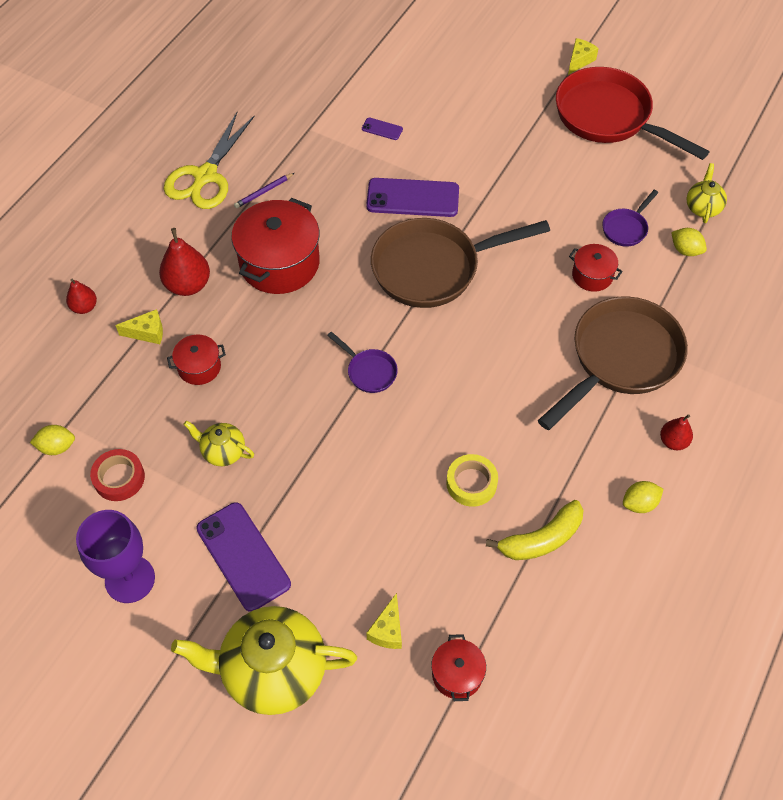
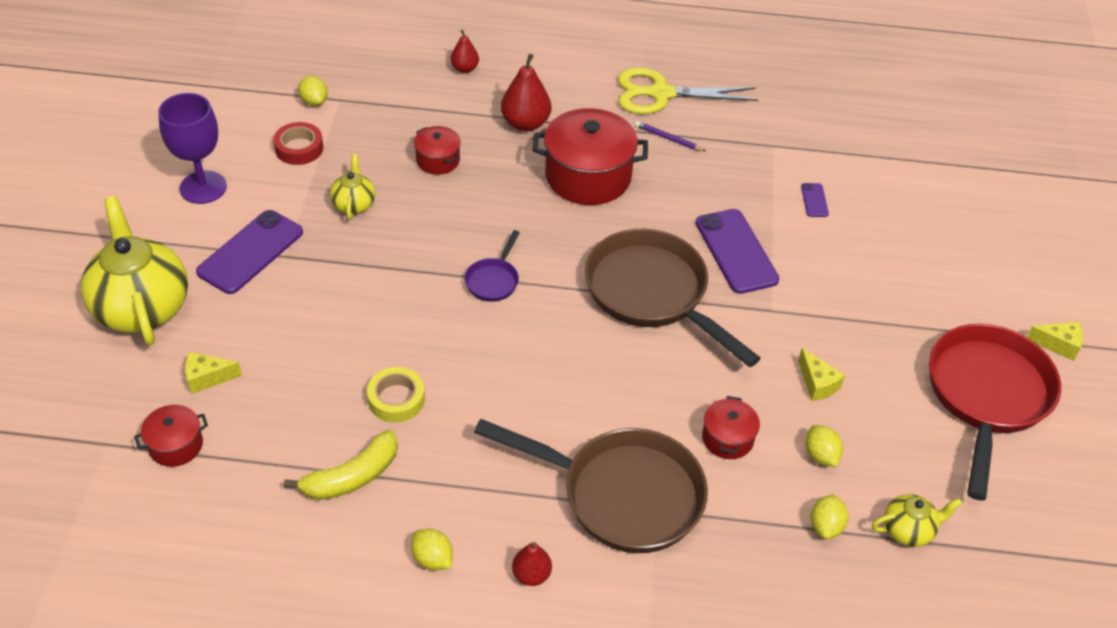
camera: 65 degrees right, 10 degrees down
yellow cheese [115,309,163,344] -> yellow cheese moved to [798,348,845,401]
yellow banana [486,500,583,560] -> yellow banana turned 75 degrees counterclockwise [284,430,398,500]
purple pan [602,190,658,247] -> yellow lemon [806,425,843,467]

